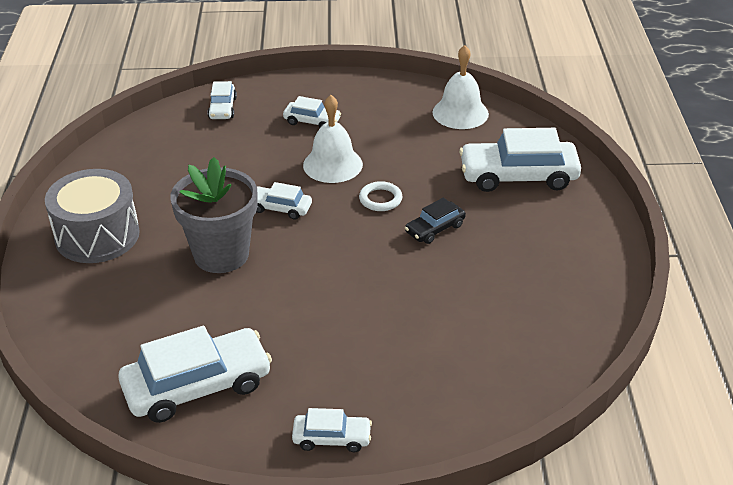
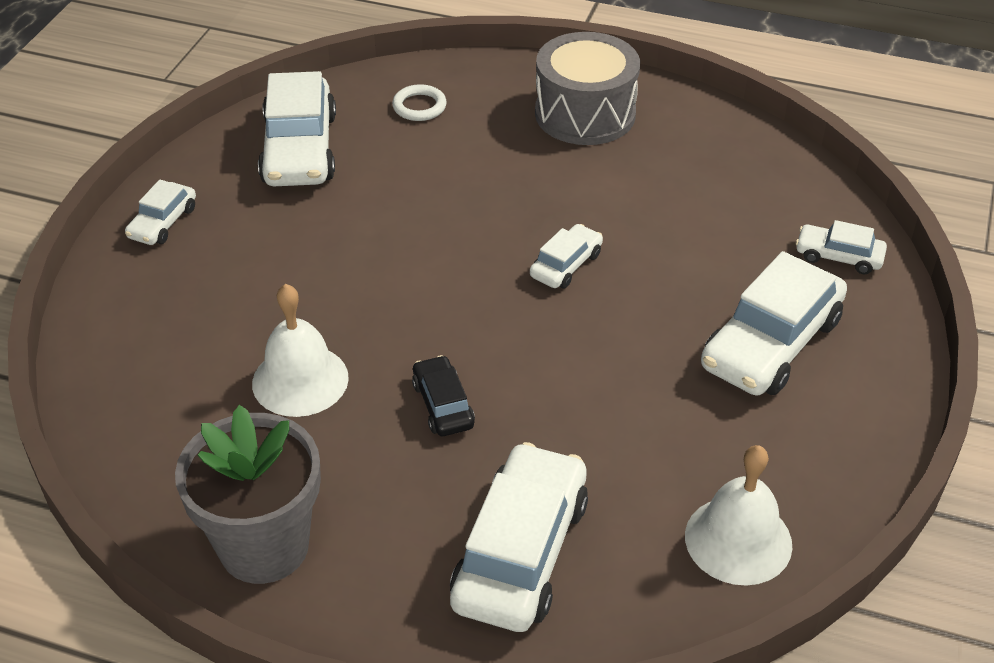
camera: 110 degrees right, 5 degrees up
grey flower pot [170,157,257,273] -> grey flower pot moved to [175,405,321,584]
white car [283,96,341,128] -> white car [701,251,847,395], size x1.95
white bell [303,95,363,183] -> white bell moved to [252,284,349,417]
white ring [359,181,403,211] -> white ring moved to [392,84,447,121]

